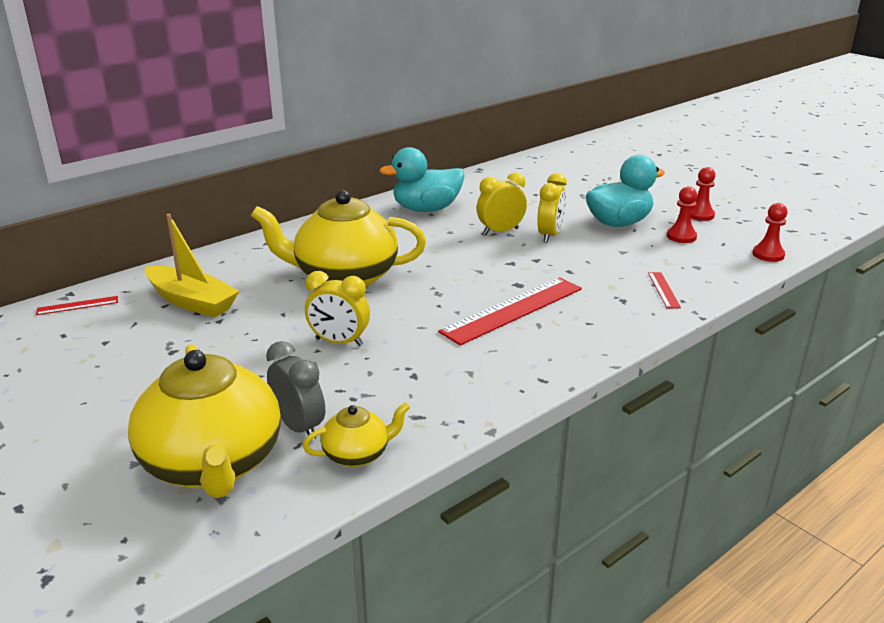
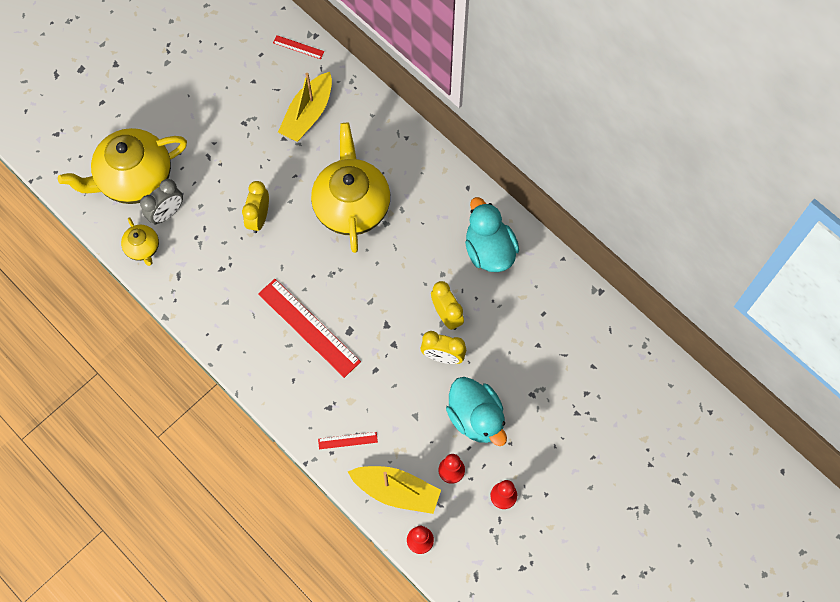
camera: 85 degrees right, 40 degrees up
red ruler [36,296,118,315] -> red ruler turned 45 degrees counterclockwise [273,35,324,59]
none -> yellow boat [348,466,441,514]

